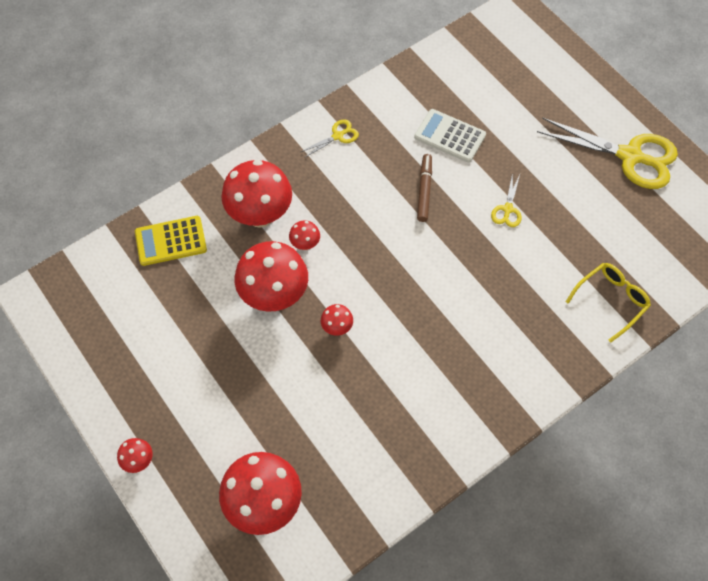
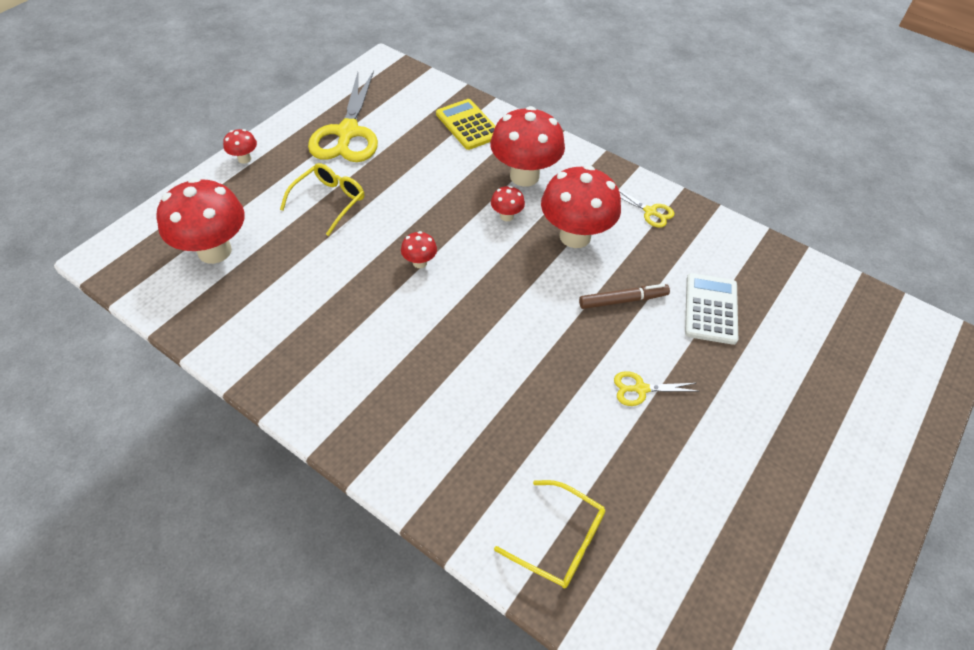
camera: 70 degrees right, 10 degrees down
red mushroom [235,241,308,312] -> red mushroom moved to [541,165,621,248]
yellow scissors [537,118,678,189] -> yellow scissors moved to [308,71,378,162]
none -> yellow glasses [280,163,364,236]

